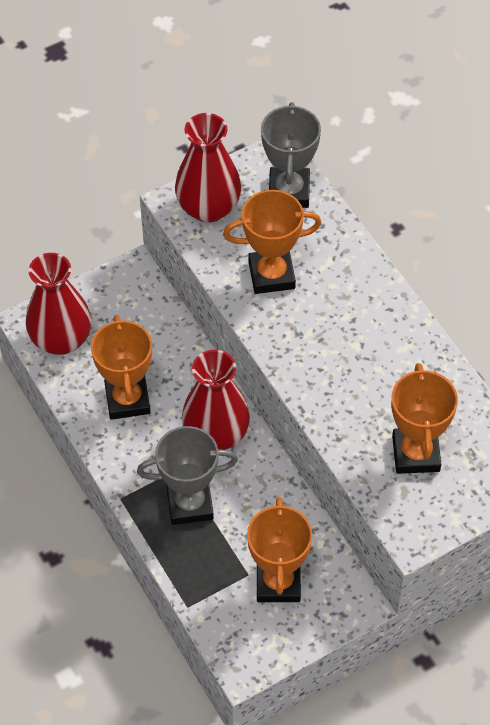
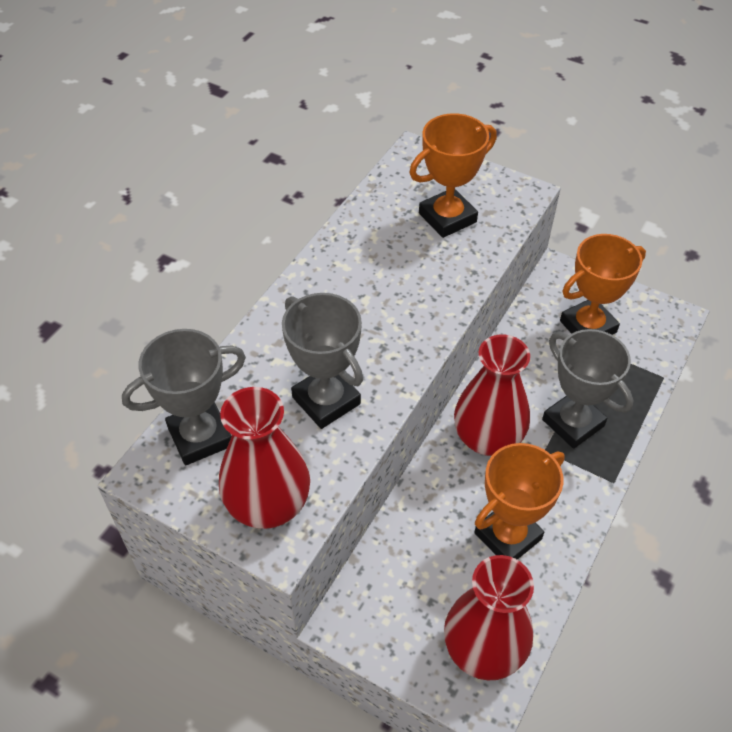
camera: 120 degrees left, 5 degrees down
orange trophy [223,190,322,294] -> grey trophy [282,293,363,429]

